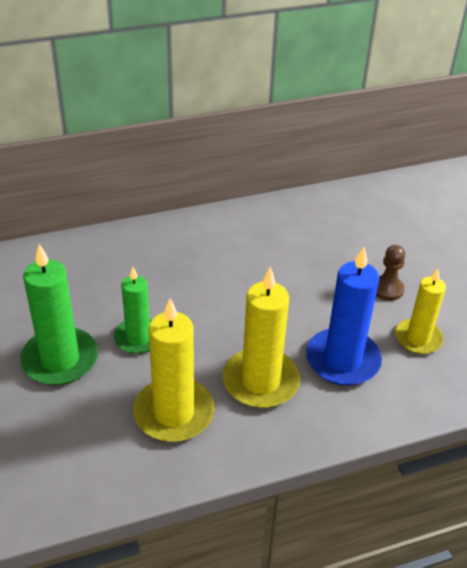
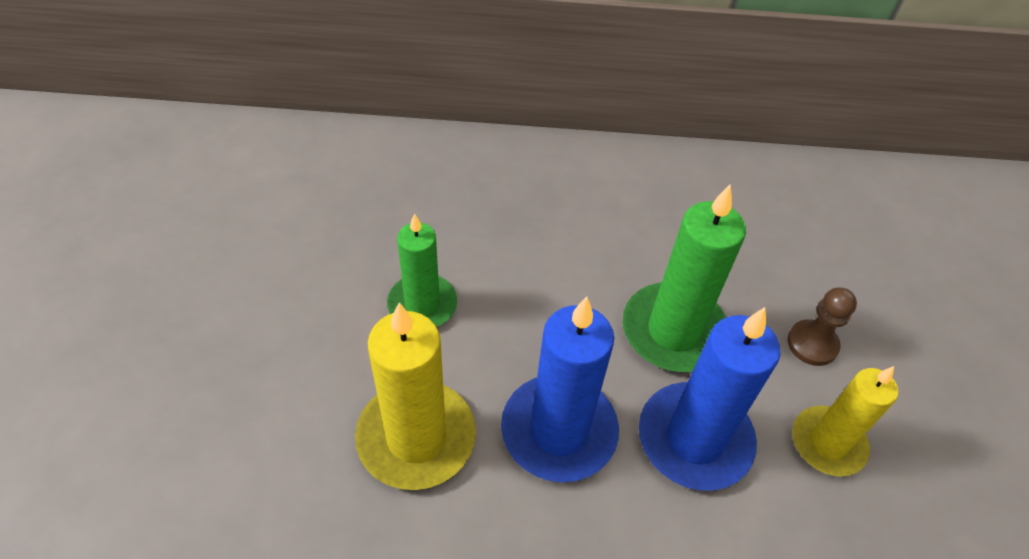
camera: 20 degrees right, 10 degrees up
green candle [20,244,98,385] -> green candle moved to [623,184,746,372]
yellow candle [222,267,300,408] -> blue candle [501,296,619,482]

